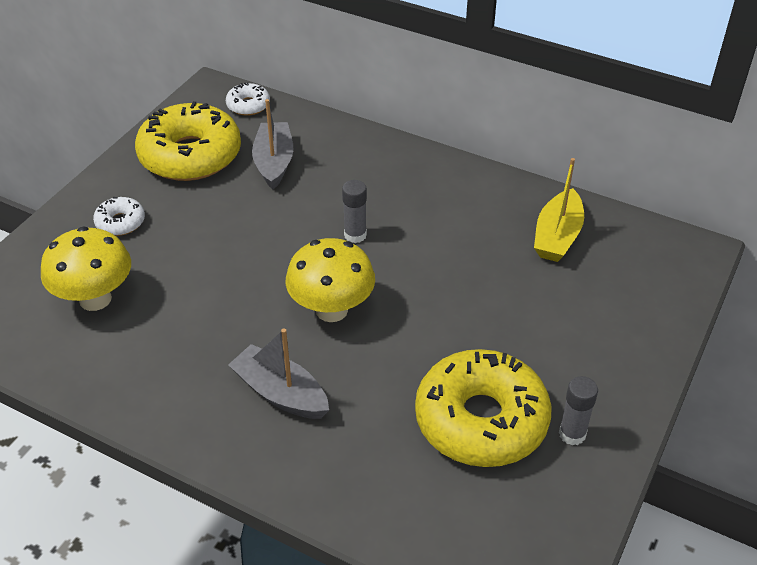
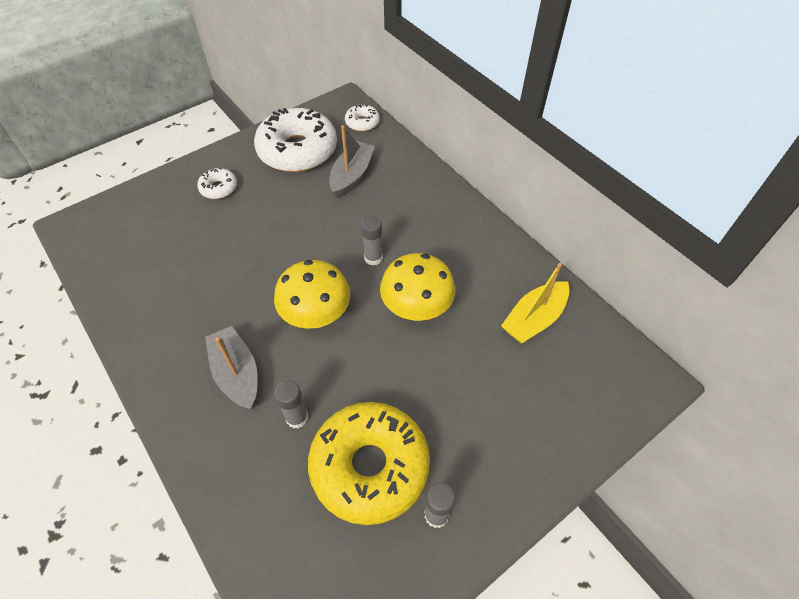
camera: 25 degrees right, 10 degrees up
yellow mushroom [41,226,131,311] -> yellow mushroom moved to [380,253,455,321]
yellow donut [135,101,241,181] -> white donut [254,108,337,172]
none -> grey glue stick [274,380,308,428]

